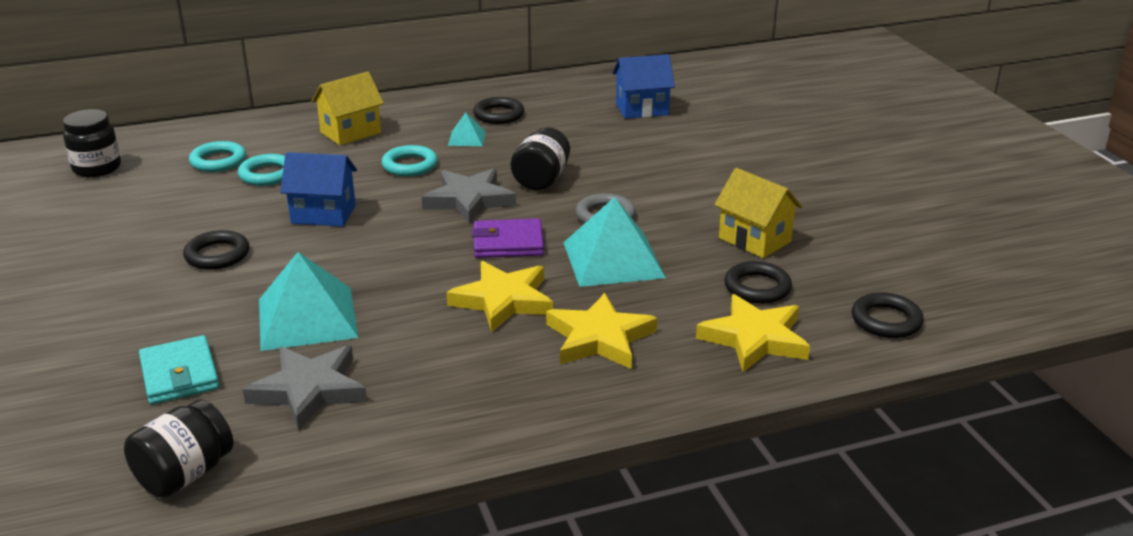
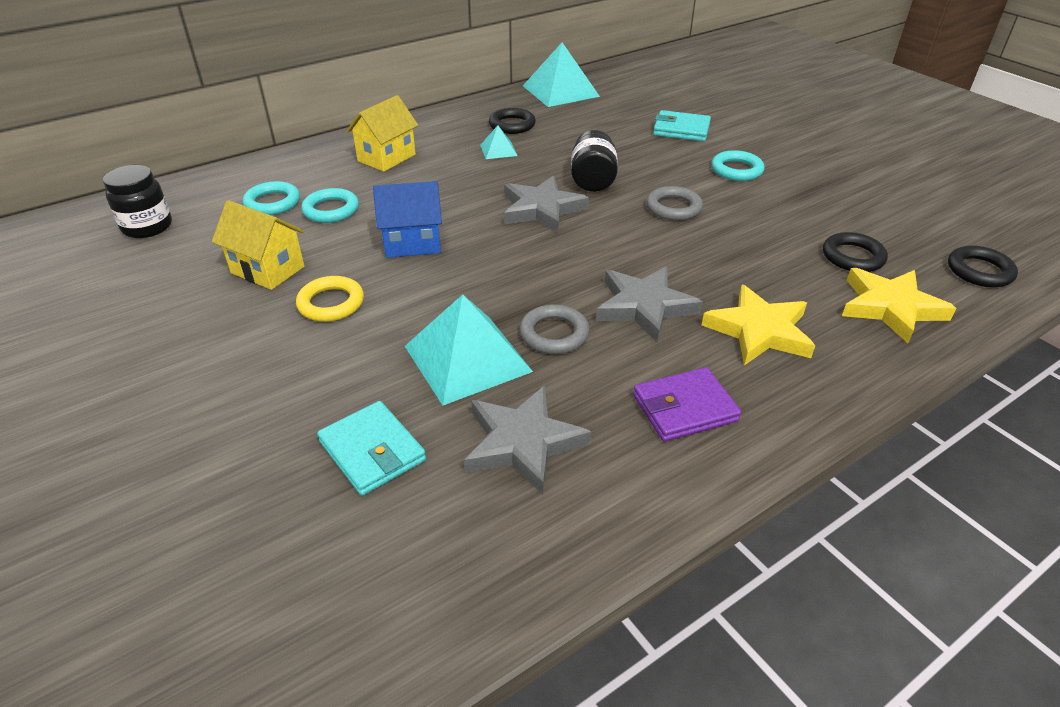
camera: 15 degrees left, 10 degrees up
black jar [124,399,233,498] -> none
black ring [183,230,249,270] -> yellow ring [296,276,364,322]
turquoise ring [381,145,438,176] -> turquoise ring moved to [711,150,764,181]
yellow star [446,261,553,333] -> grey star [596,267,703,342]
purple wallet [472,218,544,258] -> purple wallet moved to [633,367,741,442]
turquoise pyramid [563,197,666,287] -> turquoise pyramid moved to [523,42,600,107]
blue house [613,54,675,119] -> none
yellow house [714,168,802,258] -> yellow house moved to [212,200,305,290]
none -> grey ring [519,304,590,354]
none -> turquoise wallet [653,110,711,141]

